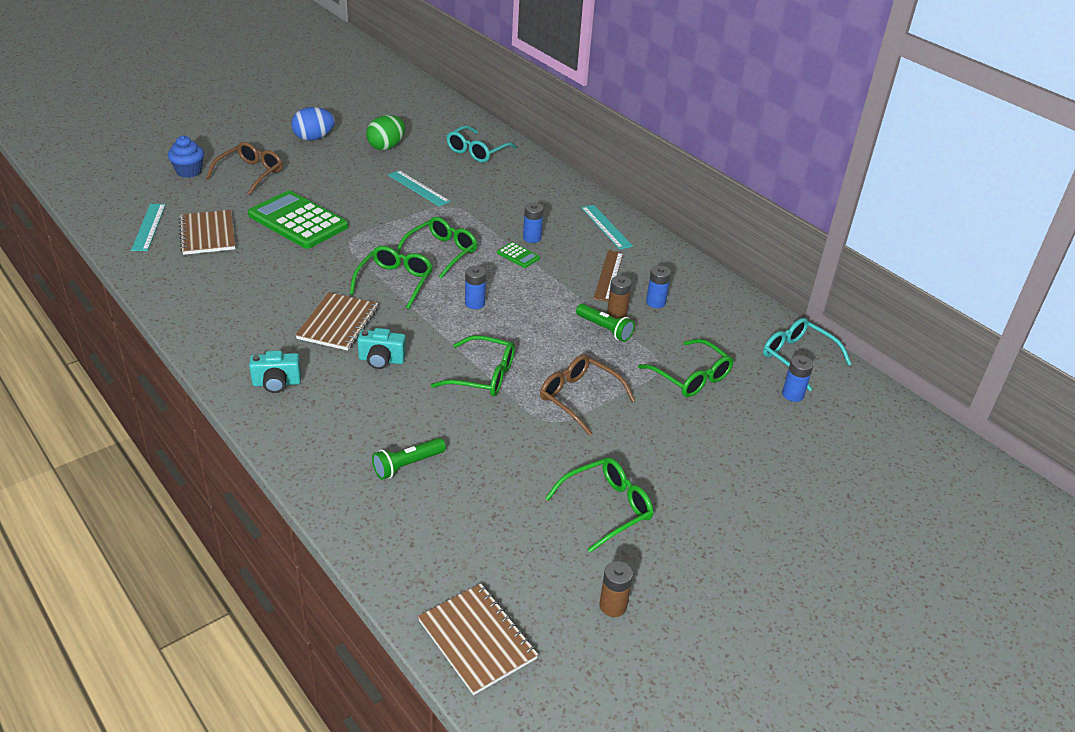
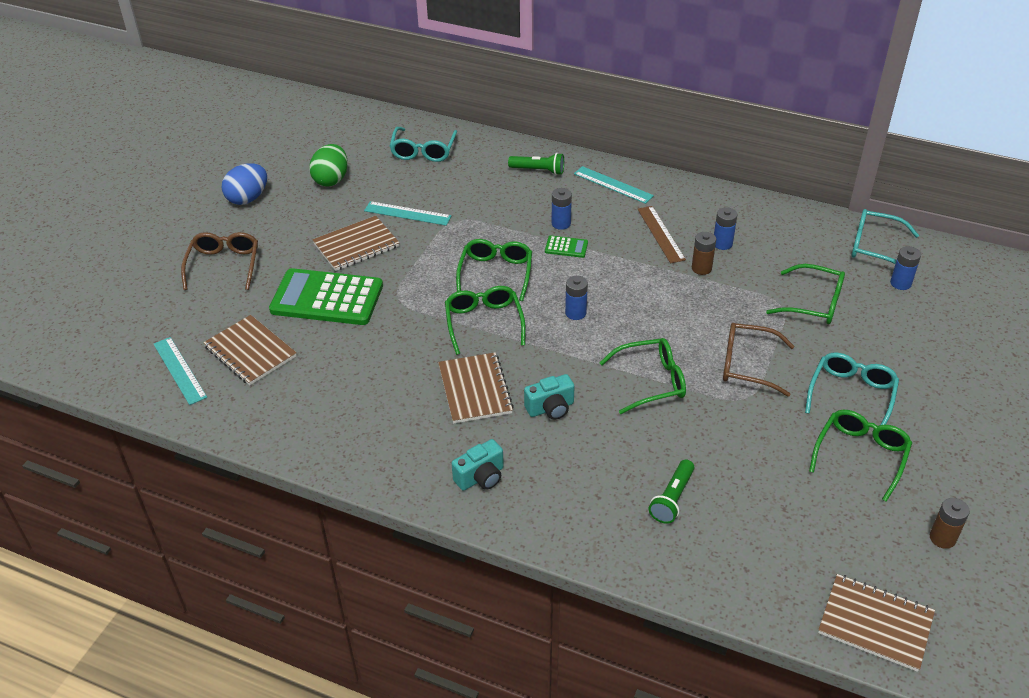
camera: 25 degrees left, 5 degrees up
blue cupcake [168,135,204,178] -> none
green flashlight [576,304,635,342] -> green flashlight moved to [508,153,564,175]
none -> brown notebook [312,216,399,271]
none -> turquoise glasses [805,353,899,425]

